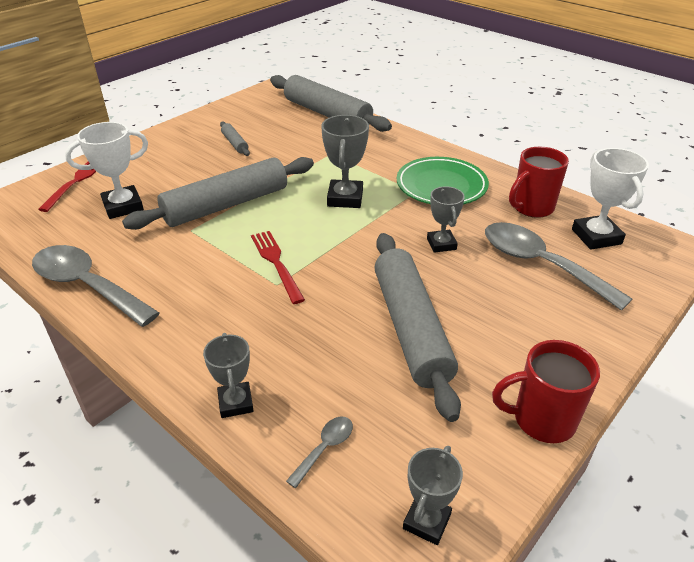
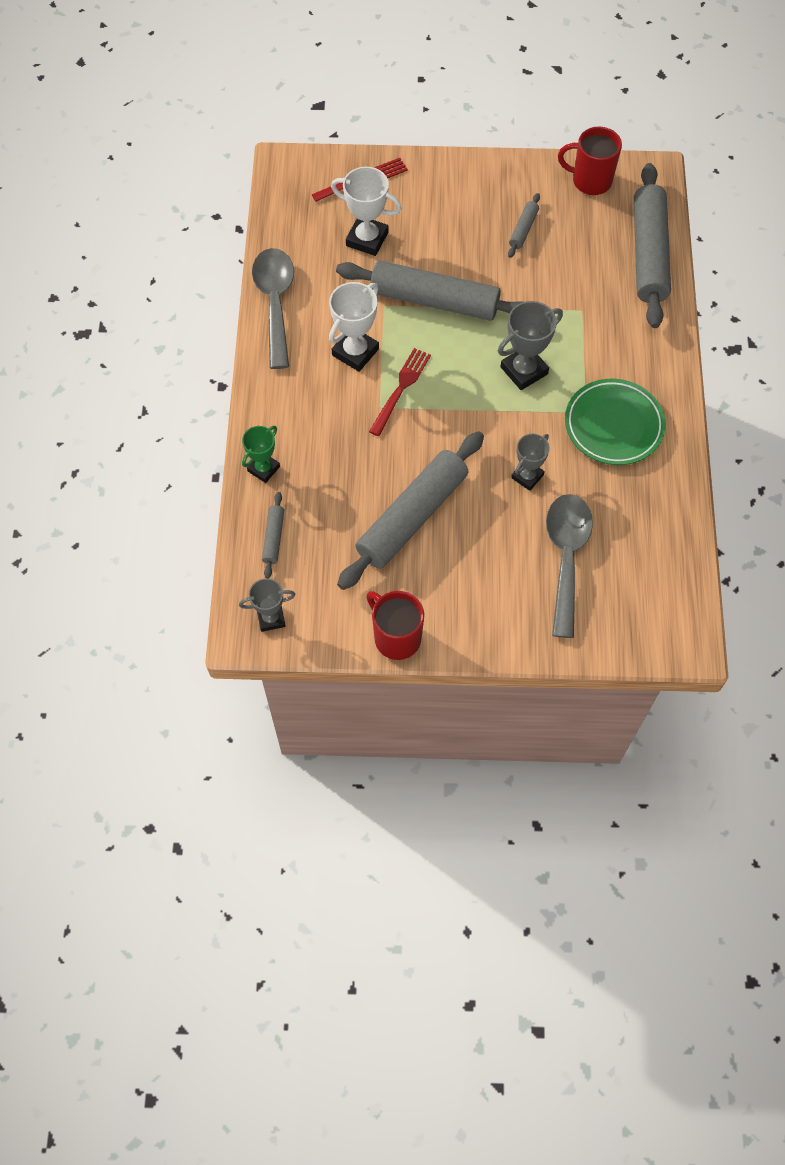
camera: 50 degrees right, 25 degrees up
grey trophy [203,333,254,418] -> green trophy [242,426,280,483]
grey spoon [286,417,353,488] -> grey rolling pin [262,492,284,579]
red mug [509,147,569,218] -> red mug moved to [558,127,622,195]
white trophy [572,148,649,250] -> white trophy moved to [329,282,379,372]

